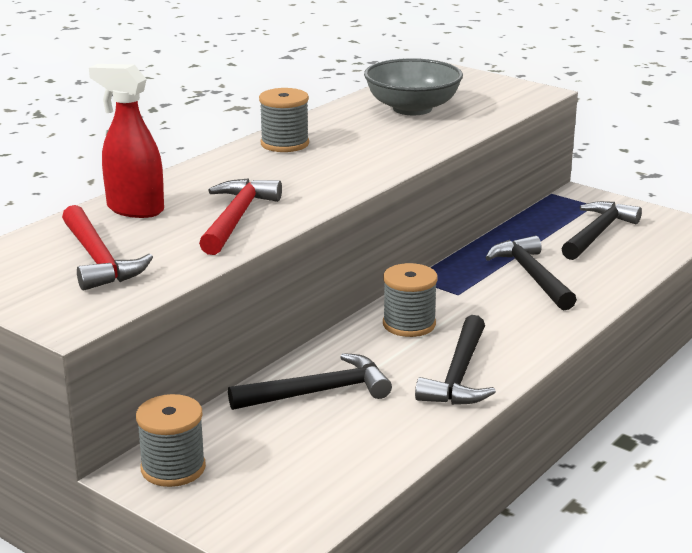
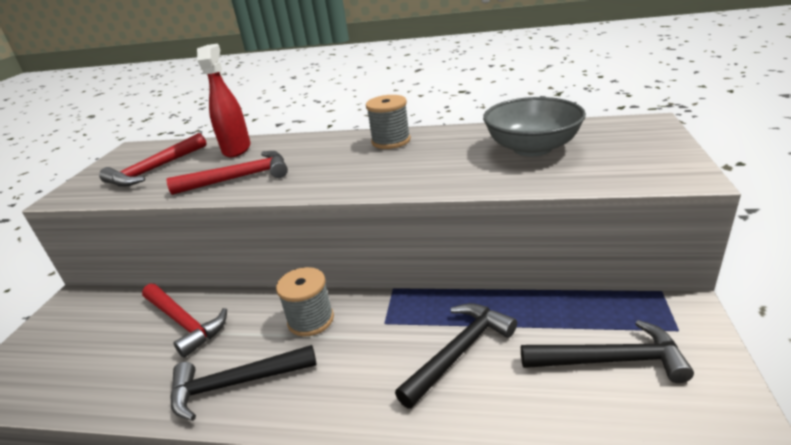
camera: 65 degrees right, 5 degrees up
grey spool [136,394,206,487] -> none
black hammer [228,353,392,410] -> red hammer [142,284,227,358]

